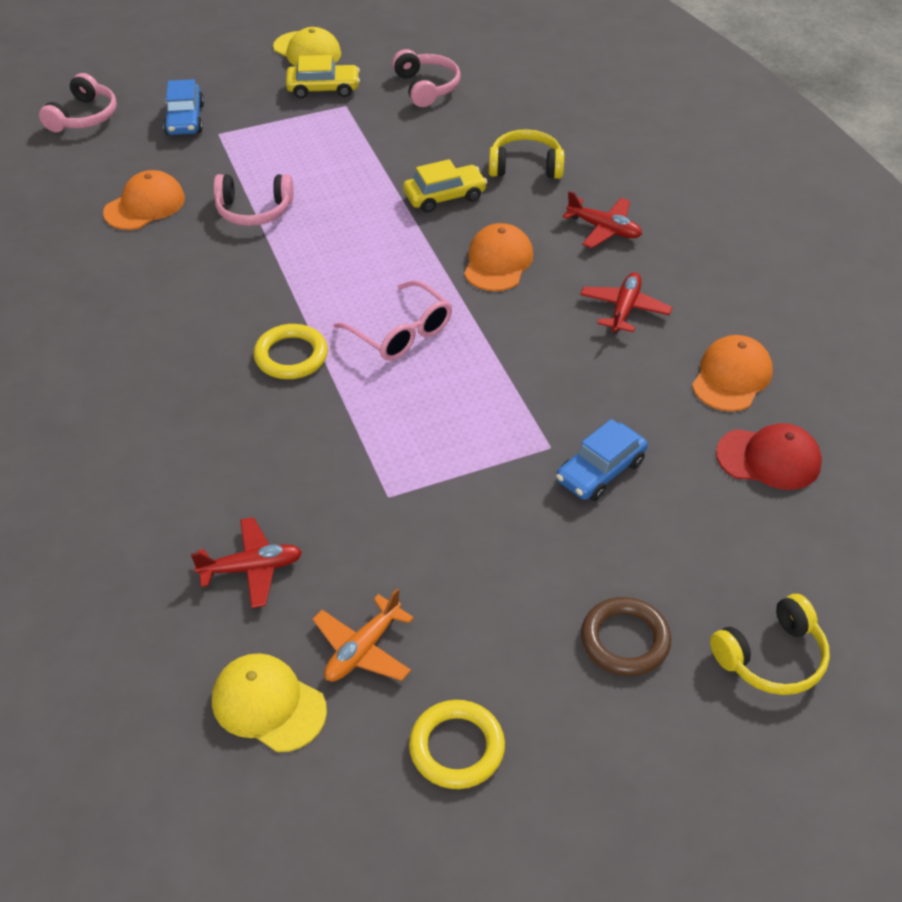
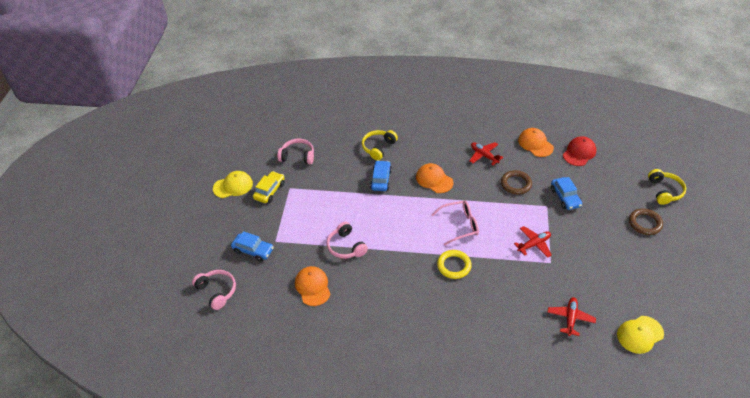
camera: 60 degrees left, 0 degrees up
pink headphones [214,174,293,226] -> pink headphones turned 120 degrees clockwise [326,221,368,259]
orange plane [313,588,414,682] -> none
yellow car [403,159,487,213] -> blue car [370,160,392,191]
yellow ring [409,700,505,789] -> none
red plane [562,191,642,248] -> red plane moved to [514,226,552,258]
none -> brown ring [501,170,532,195]

